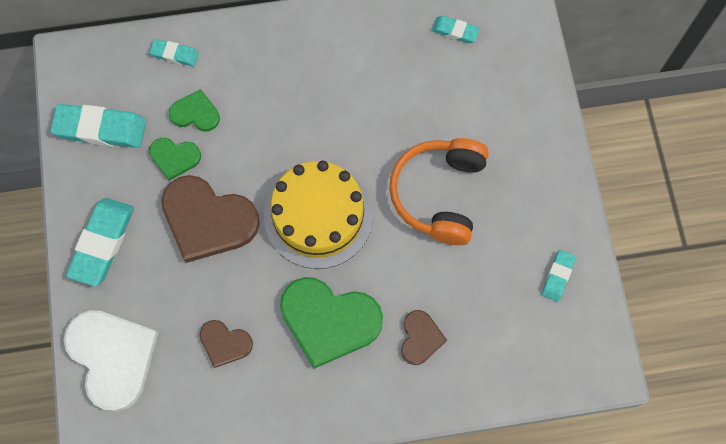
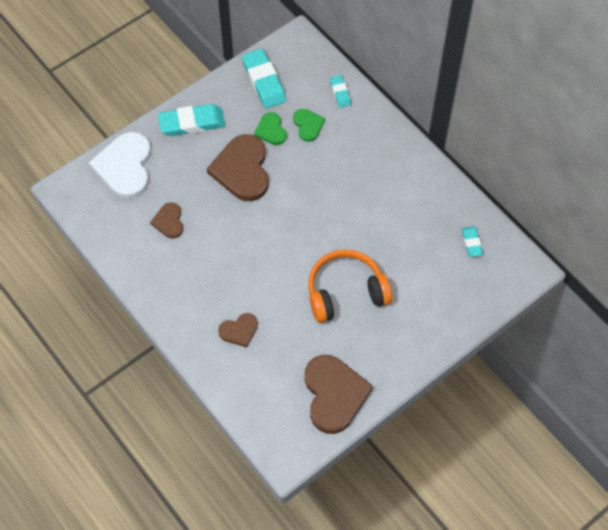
camera: 60 degrees right, 10 degrees down
white heart [64,310,158,412] -> white heart turned 150 degrees clockwise [89,132,151,199]
yellow cake [264,161,373,269] -> none
green heart [280,277,383,369] -> none
turquoise eraser [542,250,576,302] -> brown heart [304,355,373,434]

